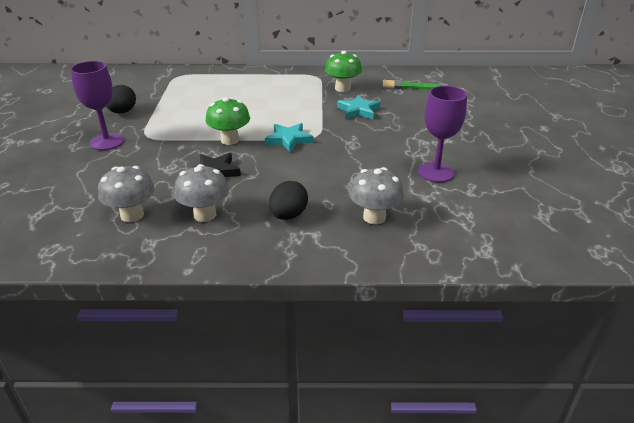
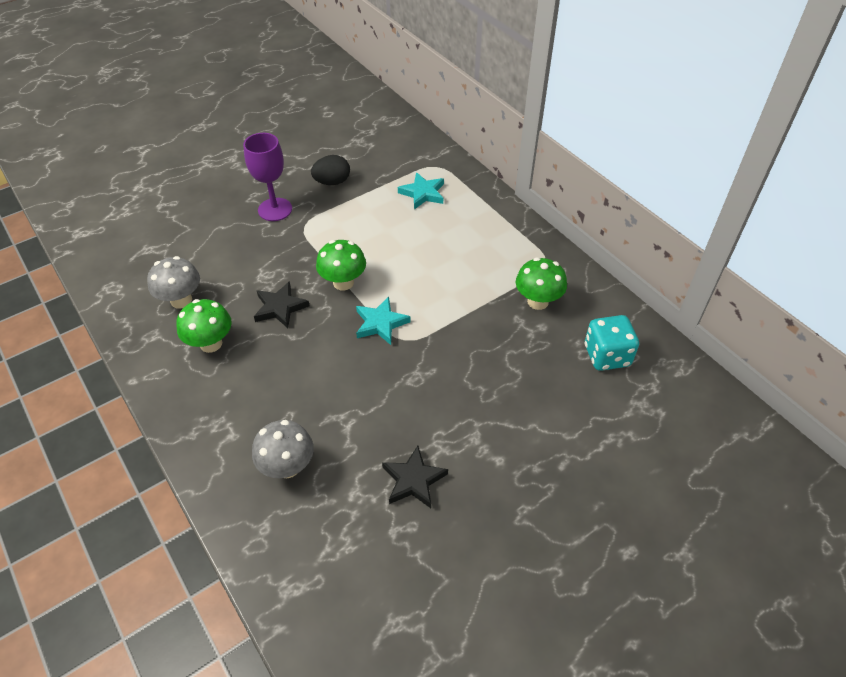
camera: 55 degrees right, 15 degrees up
grey mushroom [174,164,229,222] -> green mushroom [176,299,232,353]
black egg [269,181,308,220] -> none
turquoise star [337,95,381,119] -> turquoise star moved to [398,172,444,209]
green brush [383,80,441,89] -> turquoise dice [585,315,639,371]
purple goblet [418,86,467,183] -> black star [382,446,448,508]

